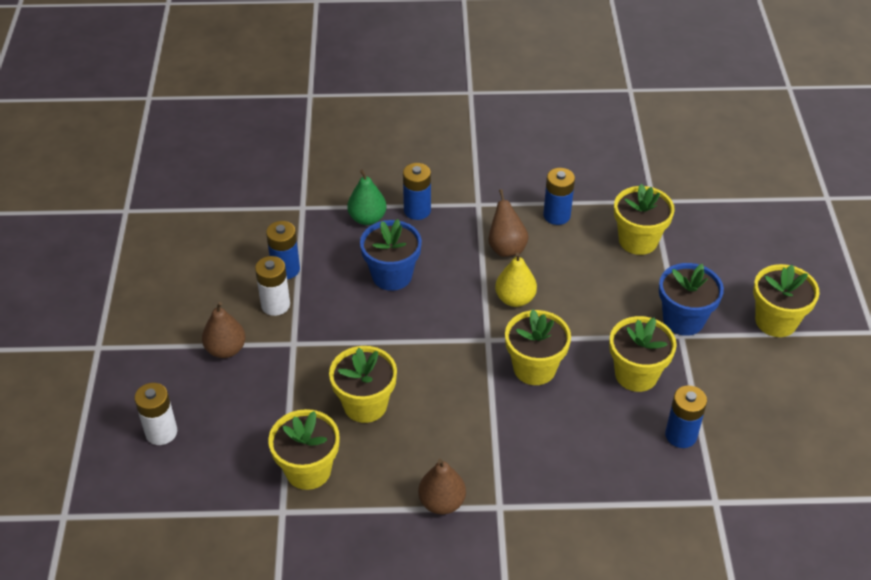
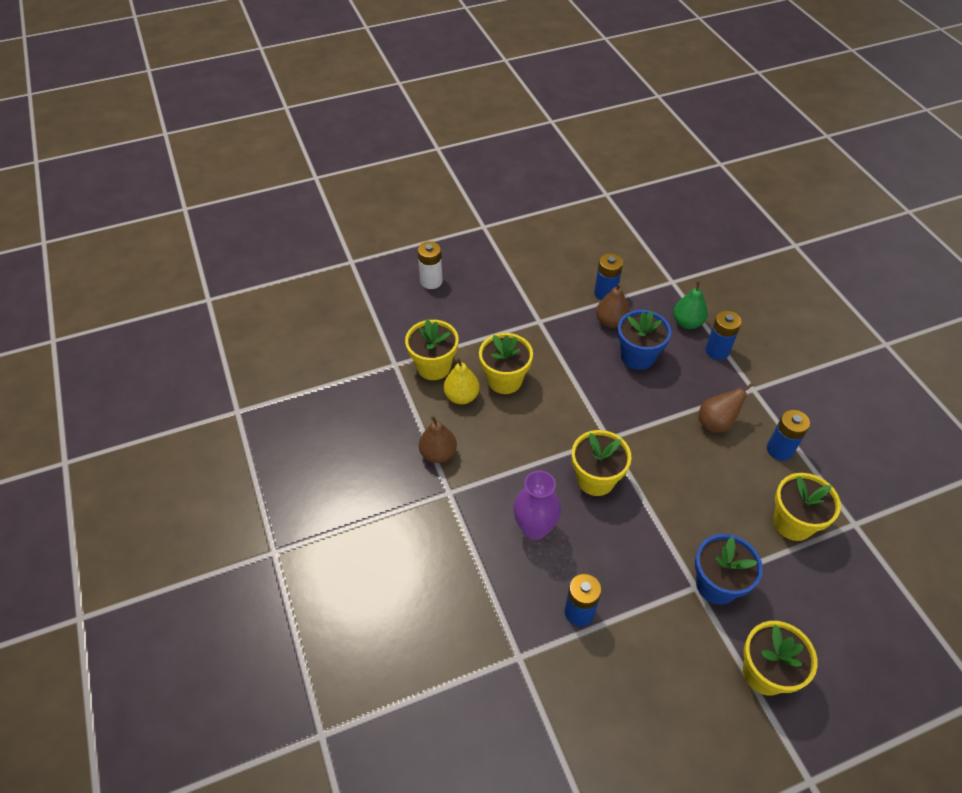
camera: 70 degrees right, 5 degrees up
brown pear [202,302,246,358] -> brown pear moved to [596,283,630,328]
white battery [255,256,290,316] -> none
yellow pear [495,253,537,307] -> yellow pear moved to [443,358,480,404]
yellow flower pot [609,316,677,392] -> none
none -> purple vase [513,470,561,540]

